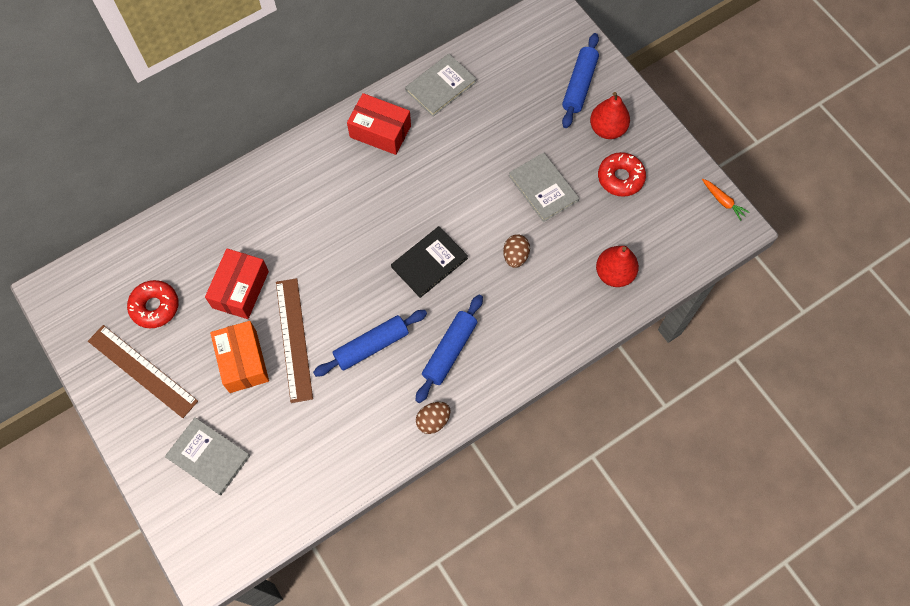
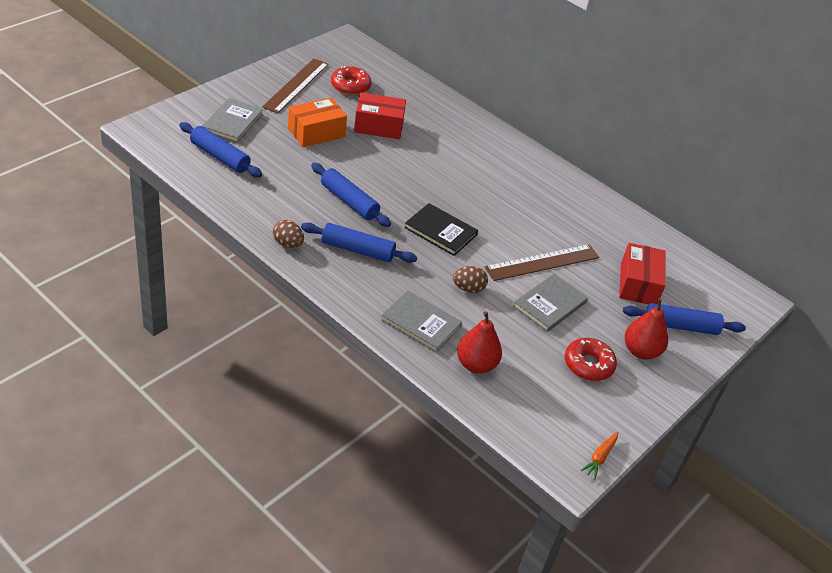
camera: 70 degrees right, 25 degrees down
brown ruler [276,278,313,403] -> brown ruler moved to [485,244,599,281]
red box [347,93,411,155] -> red box moved to [619,243,665,305]
grey book [405,54,476,117] -> grey book moved to [381,291,462,353]
none -> blue rolling pin [179,122,262,177]

